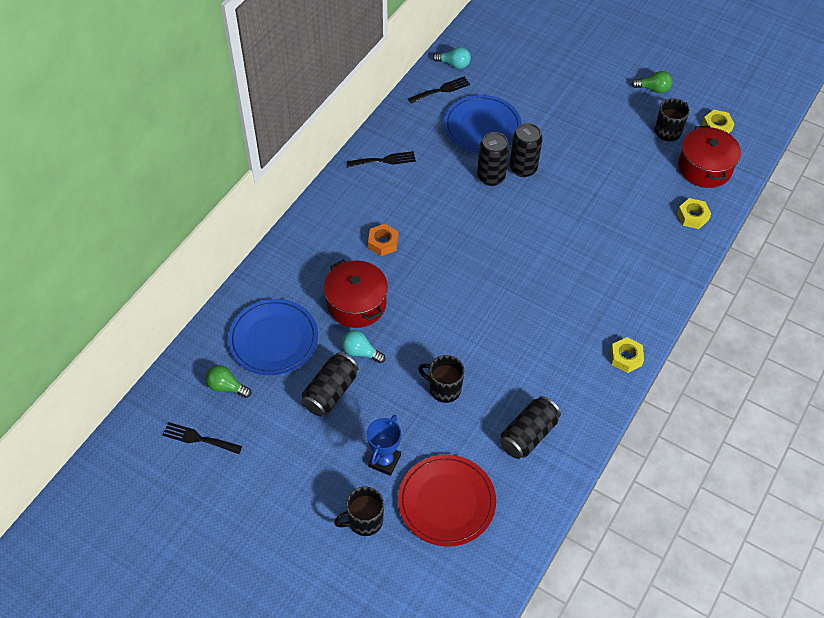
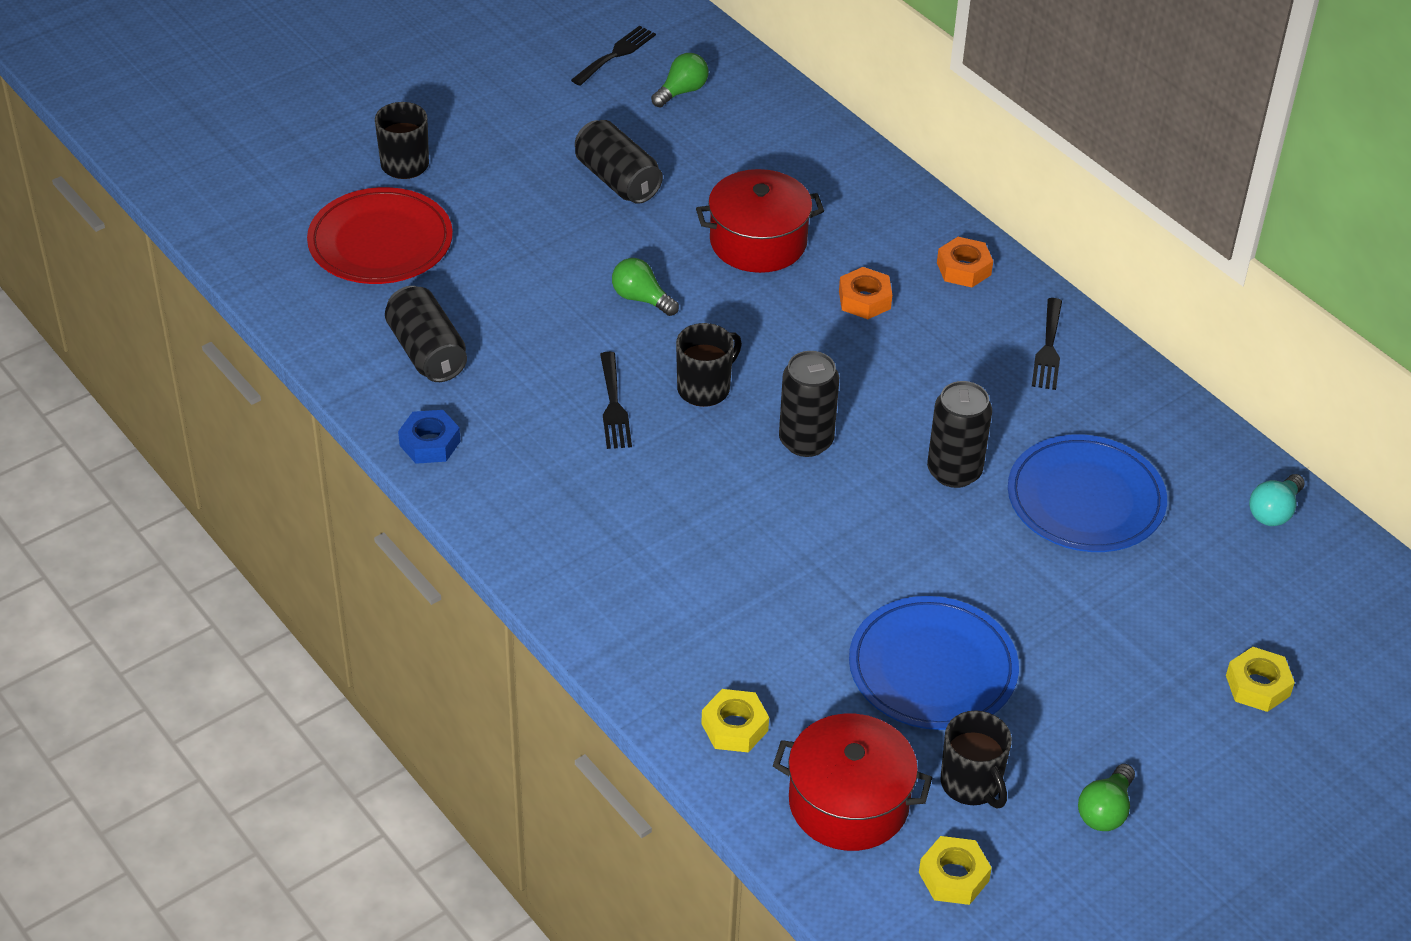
camera: 110 degrees right, 10 degrees down
blue plate [228,299,318,376] -> blue plate moved to [849,596,1019,730]
turquoise light bulb [342,330,385,363] -> none
blue trophy [367,415,401,476] -> none
black fork [408,77,470,104] -> black fork moved to [600,352,632,449]
black mug [418,355,464,403] -> black mug moved to [676,323,742,407]
black can [509,123,543,177] -> black can moved to [779,351,839,457]
yellow nut [610,337,644,373] -> yellow nut moved to [1226,647,1295,712]
none -> blue nut [398,410,460,464]
none -> green light bulb [612,258,679,316]
none -> orange nut [937,237,993,287]

